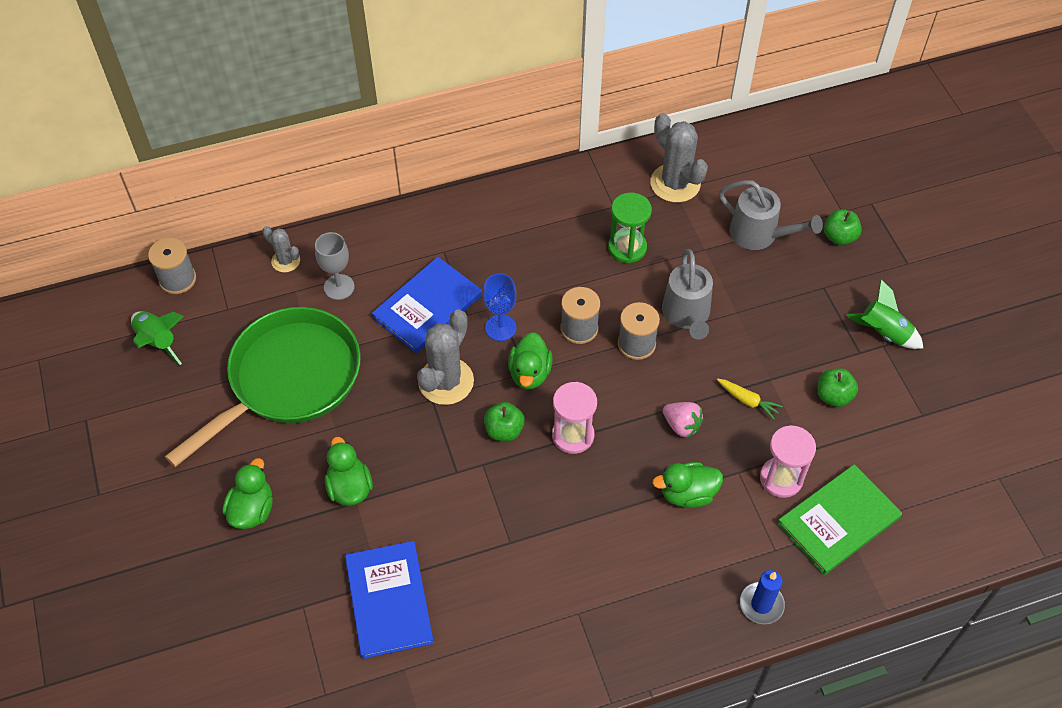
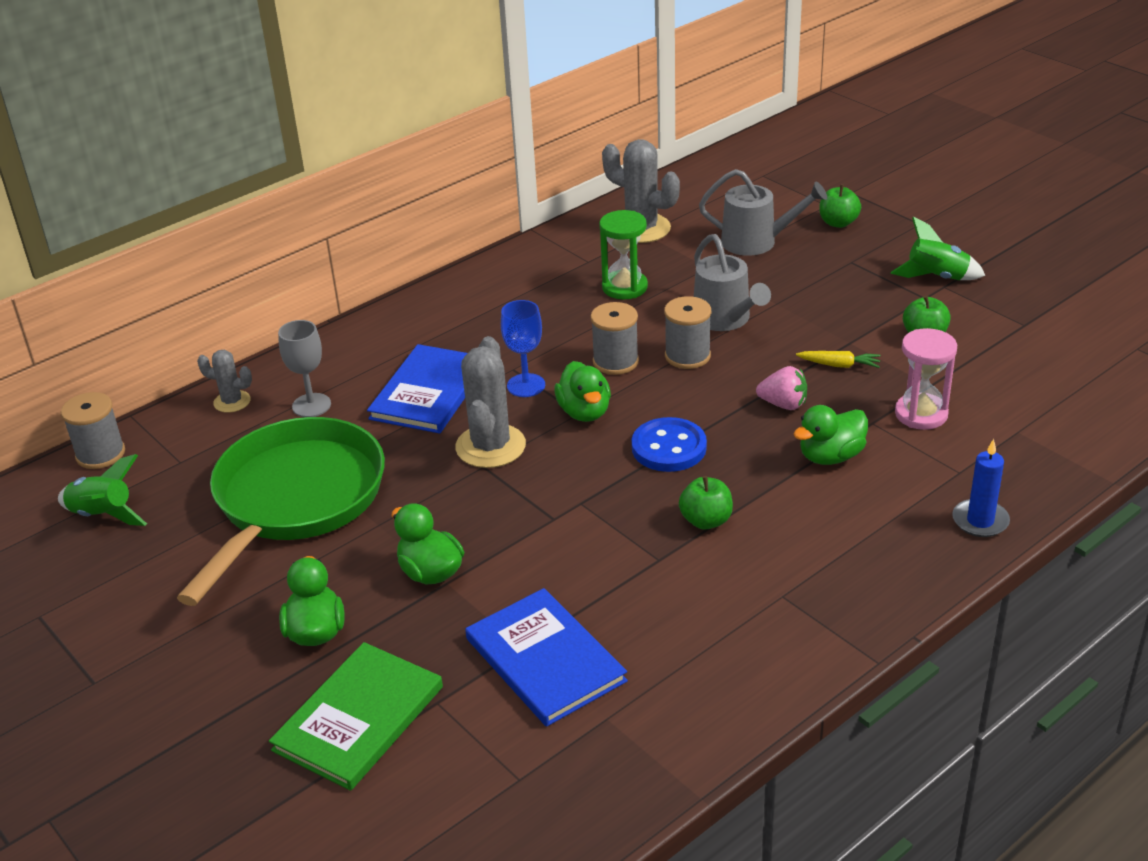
camera: 20 degrees left, 20 degrees down
green apple [484,402,525,441] -> green apple moved to [679,476,733,530]
pink hourglass [552,382,597,454] -> blue button [632,417,707,472]
green book [777,464,902,575] -> green book moved to [269,642,443,791]

